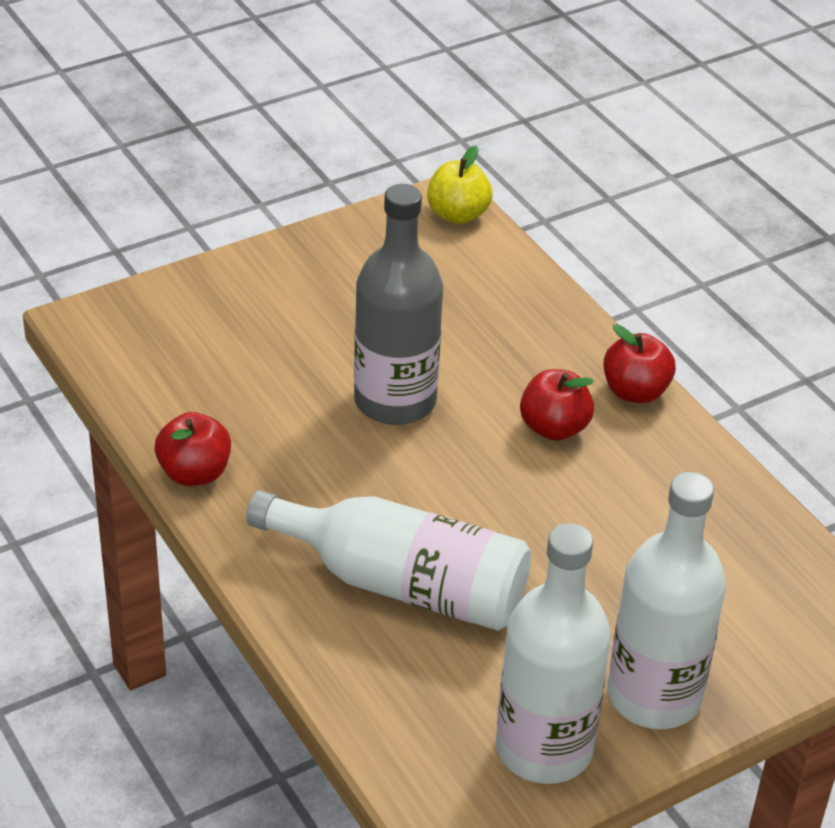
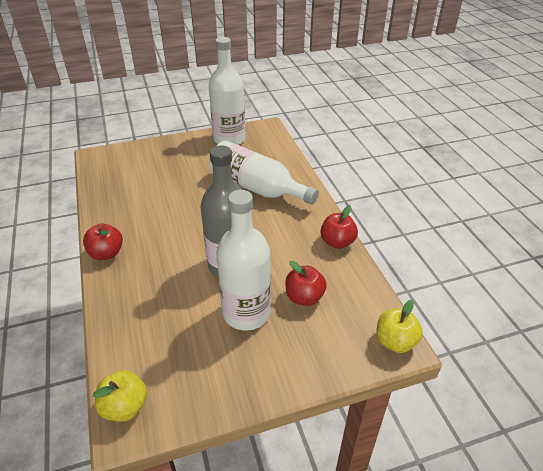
camera: 165 degrees left, 0 degrees up
red apple [520,369,594,441] -> red apple moved to [285,261,327,306]
white bottle [607,472,726,729] -> white bottle moved to [216,190,271,331]
none -> yellow apple [376,300,423,353]

